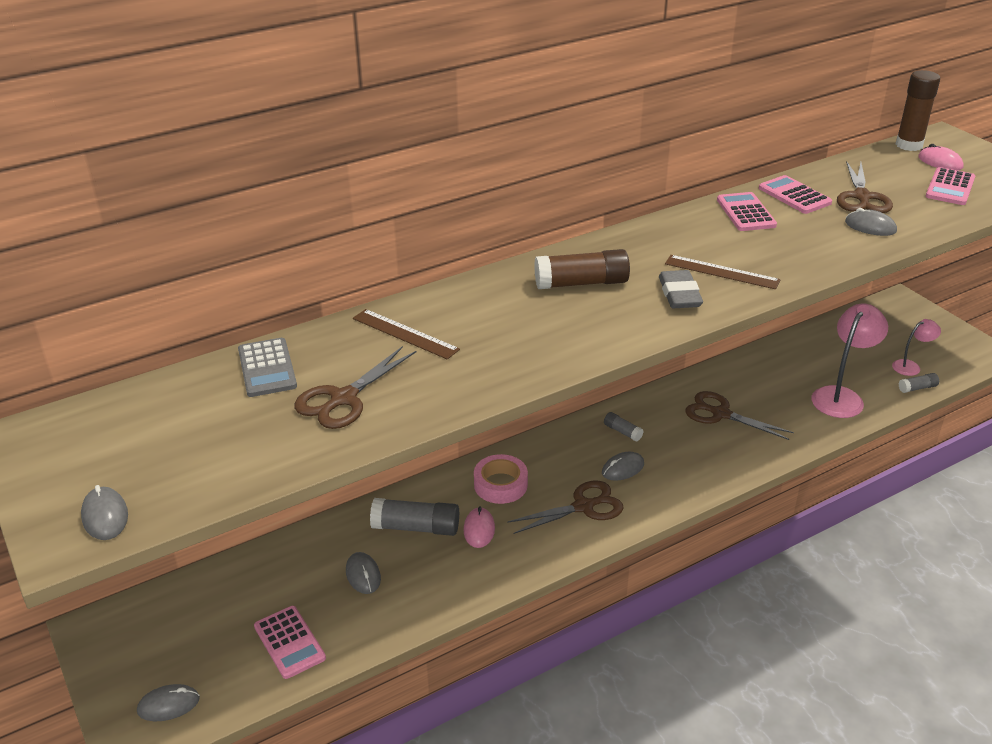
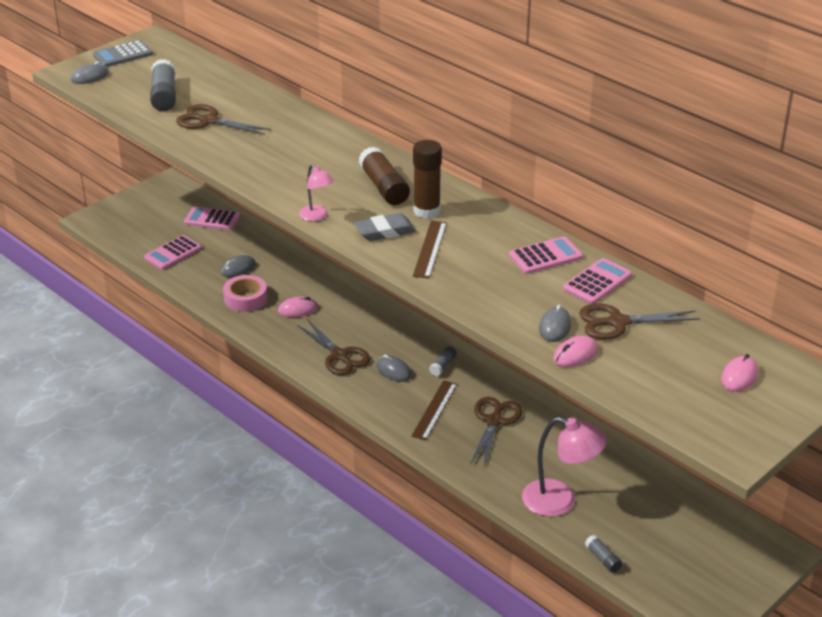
camera: 75 degrees right, 0 degrees up
grey mouse [137,684,200,721] -> none
grey calculator [238,338,297,397] -> grey calculator moved to [93,40,153,67]
brown ruler [353,309,460,360] -> brown ruler moved to [411,380,457,440]
grey glue stick [370,498,459,536] -> grey glue stick moved to [150,59,176,111]
pink tape [474,454,528,504] -> pink tape moved to [223,275,267,312]
pink lamp [892,319,941,376] -> pink lamp moved to [299,164,334,221]
brown glue stick [895,70,940,151] -> brown glue stick moved to [413,140,442,219]
pink calculator [926,167,975,205] -> pink calculator moved to [184,206,240,230]
none -> pink mouse [553,336,598,367]

